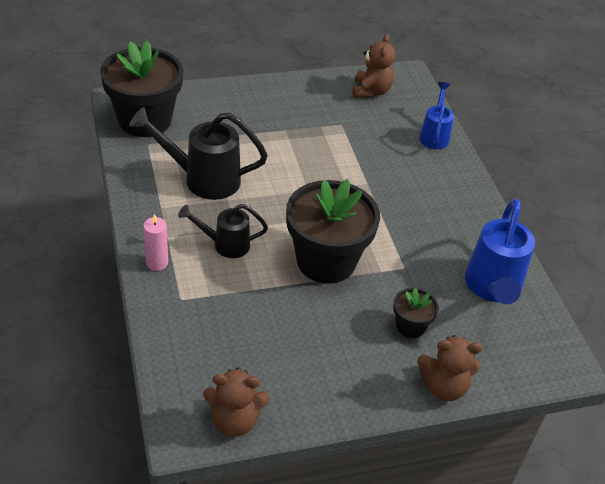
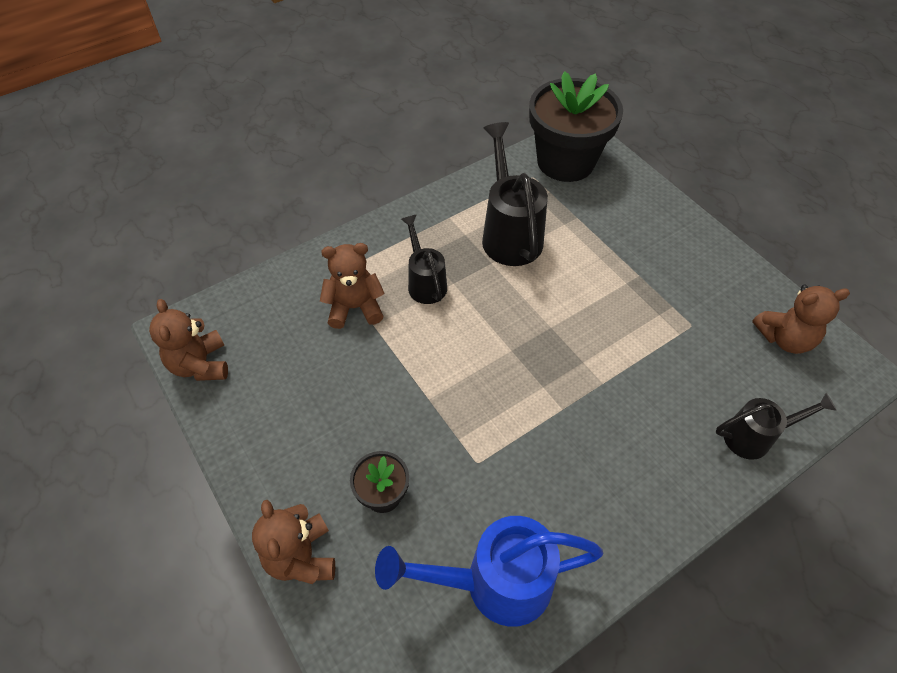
camera: 75 degrees right, 10 degrees up
pink candle [143,214,168,271] -> none
black flower pot [286,179,380,284] -> none
blue watering can [419,82,454,149] -> black watering can [716,393,837,460]
none -> brown teddy bear [320,243,385,329]

